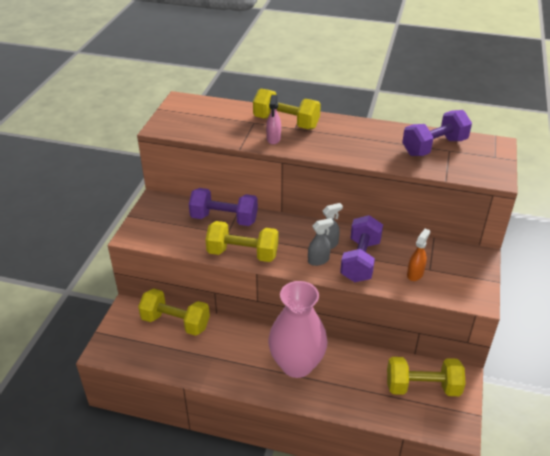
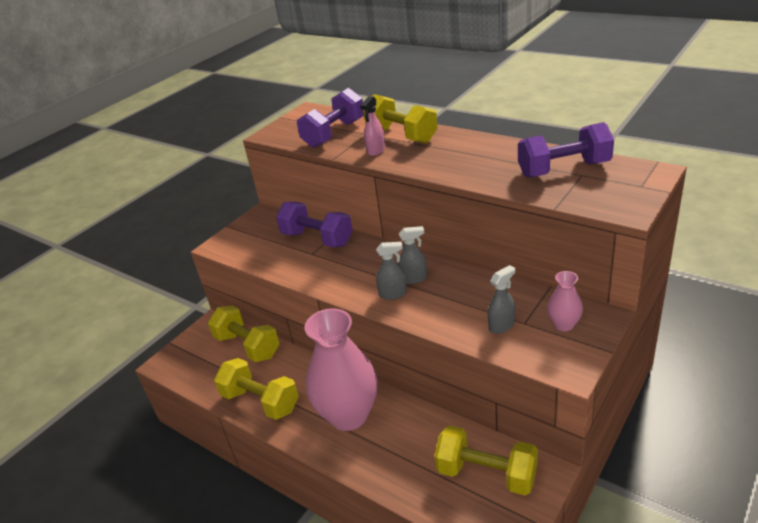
camera: 25 degrees right, 5 degrees down
yellow dumbbell [205,221,278,262] -> yellow dumbbell moved to [214,358,299,420]
purple dumbbell [340,215,383,282] -> purple dumbbell moved to [297,88,364,148]
orange spray bottle [407,229,430,281] -> grey spray bottle [488,265,515,334]
none -> pink vase [547,271,583,331]

